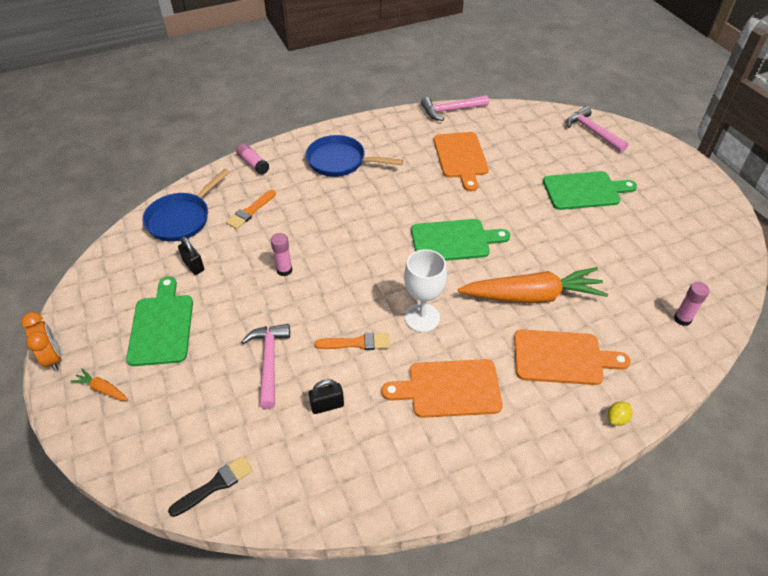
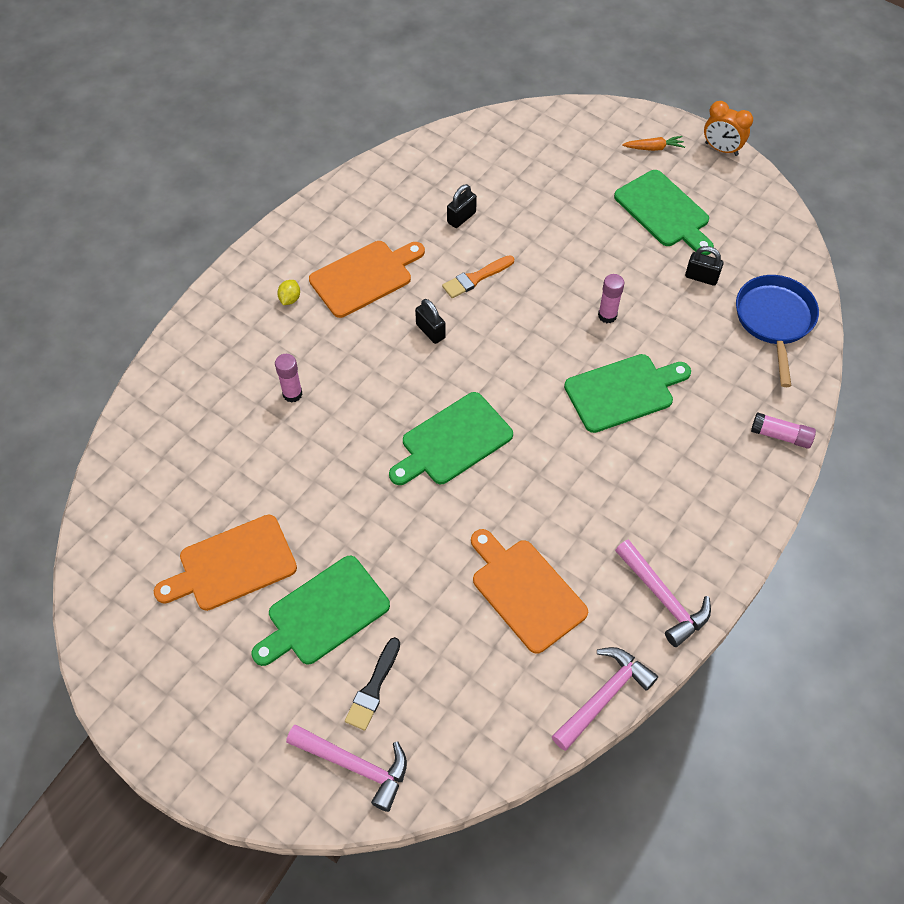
camera: 150 degrees right, 10 degrees up
black brush [168,456,253,517] -> black brush moved to [345,637,400,730]
orange brush [226,190,276,229] -> none
pink hammer [241,324,290,409] -> pink hammer moved to [615,539,711,647]
blue pan [306,135,403,177] -> none
white goblet [404,249,447,332] -> black padlock [415,299,446,344]
orange carrot [458,267,608,303] -> none
orange cutting board [514,329,631,385] -> orange cutting board moved to [154,515,297,611]
yellow lemon [607,401,632,426] -> yellow lemon moved to [277,280,300,305]
pink glue stick [674,282,710,326] -> pink glue stick moved to [275,354,303,403]
none -> green cutting board [564,354,691,433]

